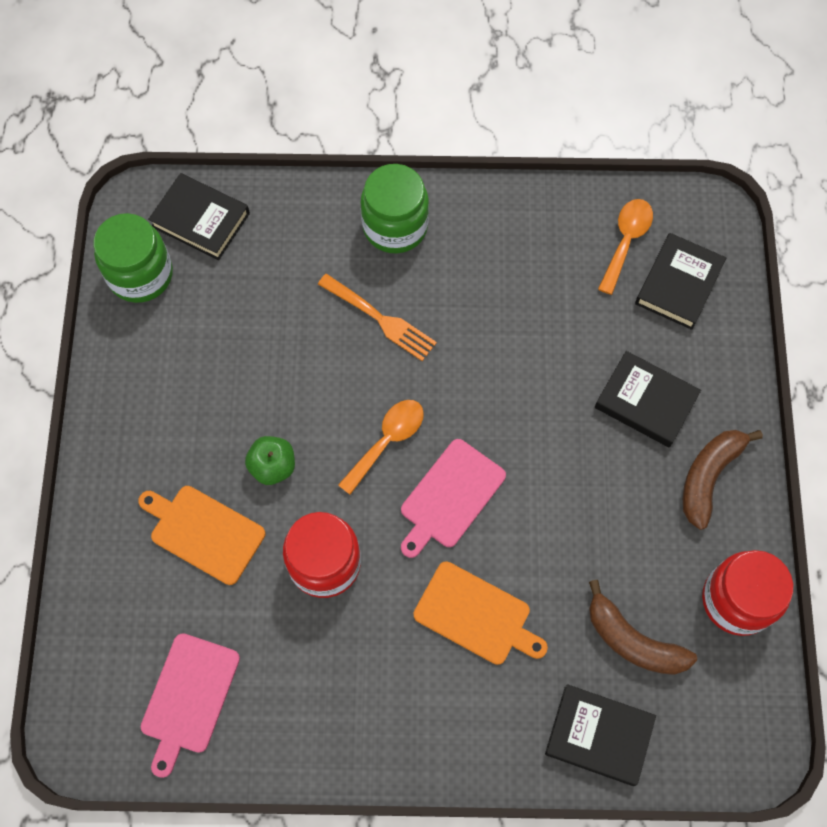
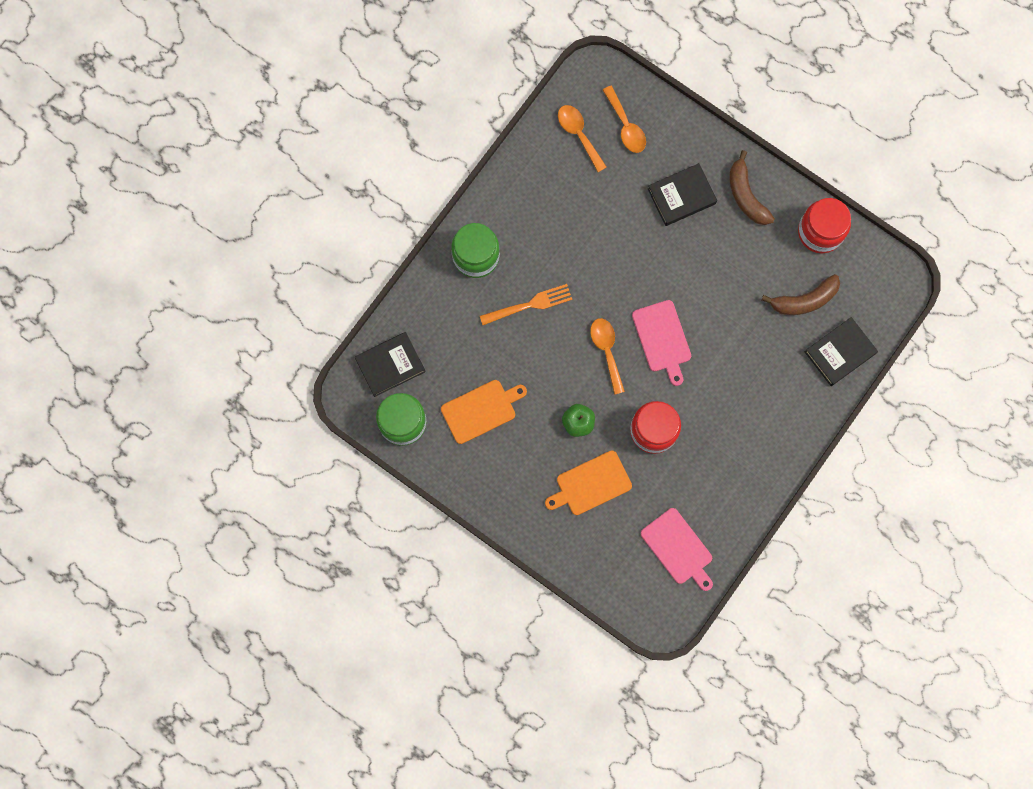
camera: 55 degrees left, 10 degrees up
orange cutting board [413,561,548,665] -> orange cutting board moved to [441,380,527,444]
black book [635,233,726,330] -> orange spoon [603,86,646,153]

